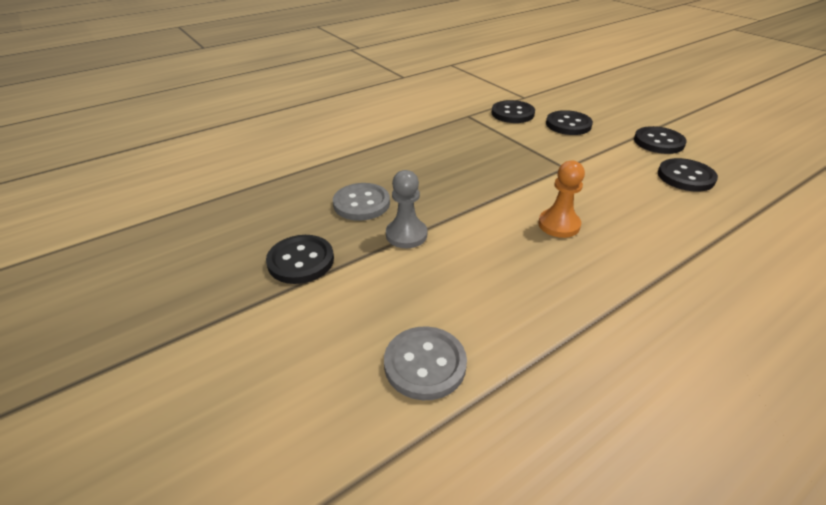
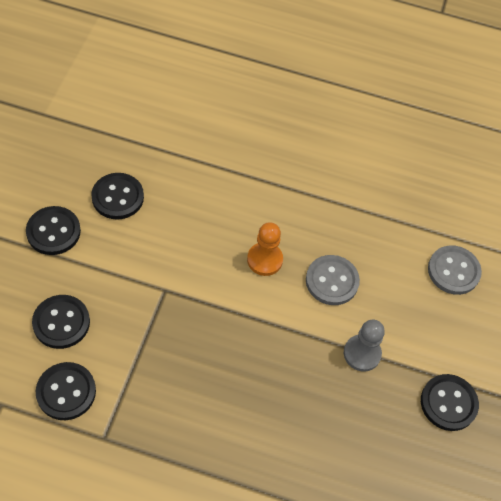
camera: 135 degrees left, 20 degrees up
grey button [333,183,390,221] -> grey button moved to [306,255,360,305]

